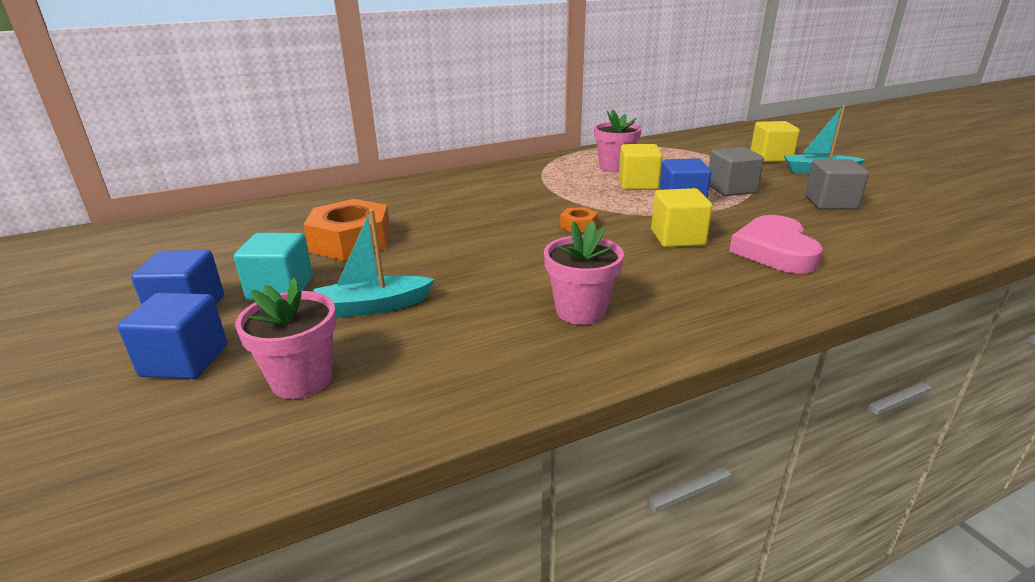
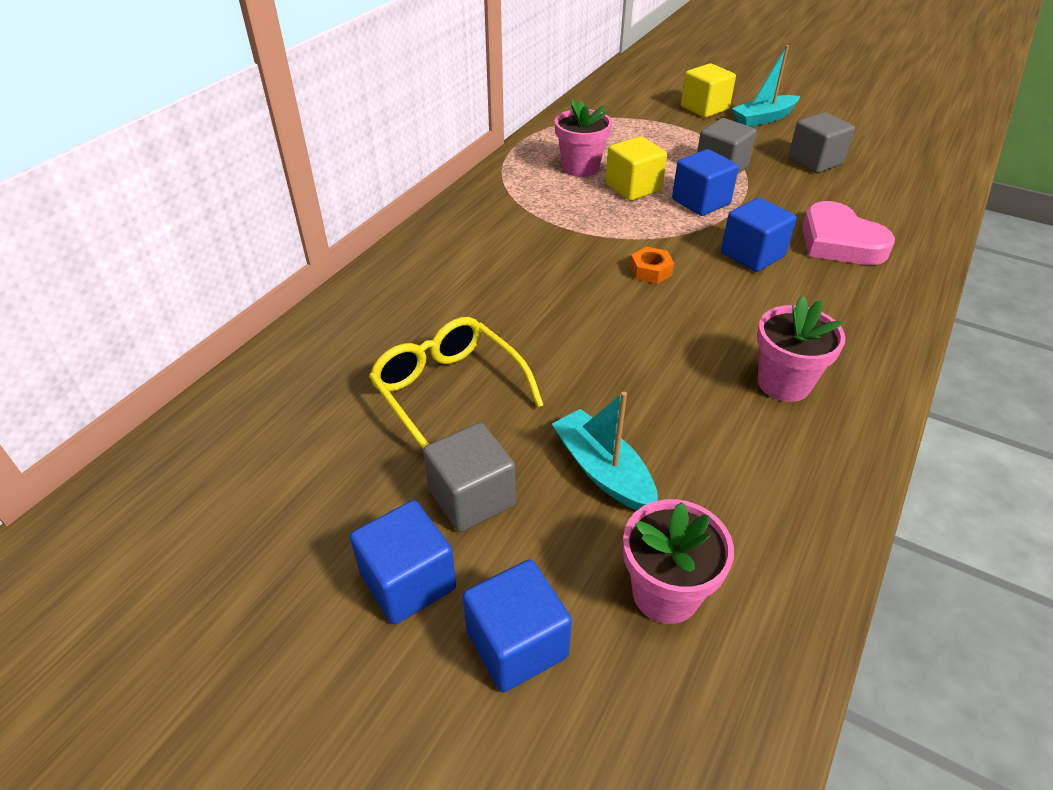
camera: 35 degrees left, 15 degrees up
turquoise cube [234,233,313,301] -> grey cube [423,422,516,532]
orange nut [303,199,391,261] -> yellow glasses [369,317,544,449]
turquoise boat [314,209,435,318] -> turquoise boat turned 105 degrees clockwise [552,392,658,511]
yellow cube [651,188,713,247] -> blue cube [721,197,796,272]

